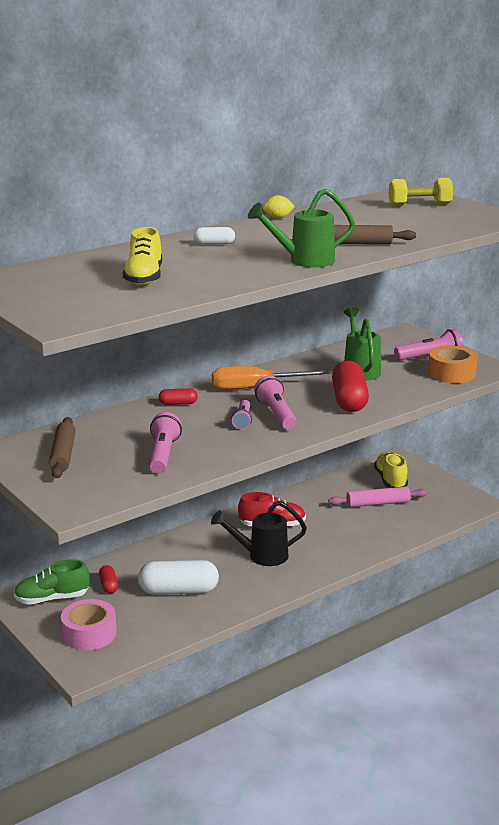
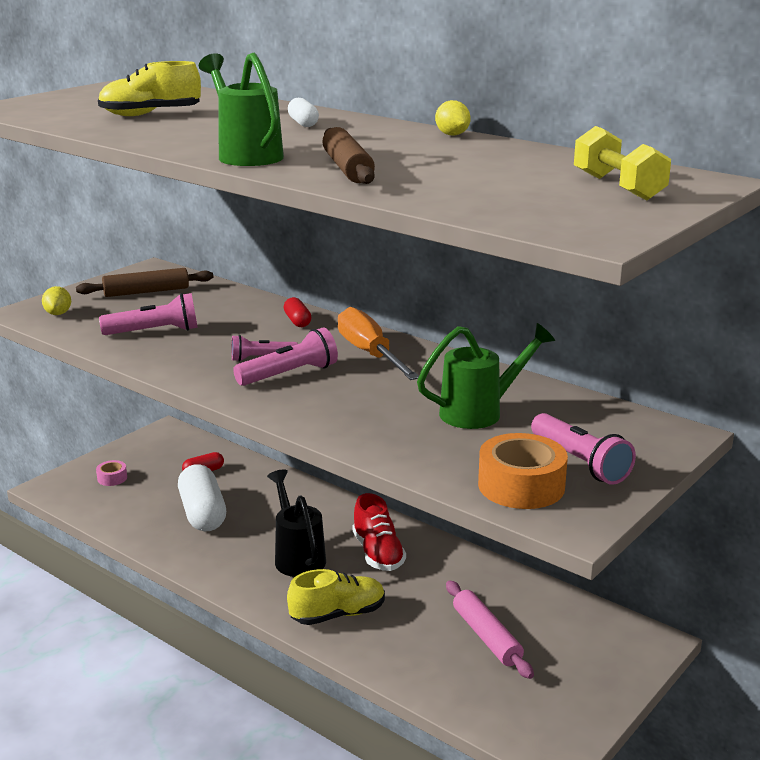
camera: 75 degrees right, 0 degrees up
green shoe [14,559,90,604] -> none
pink tape [61,599,117,650] -> pink tape [96,460,127,486], size x0.51
red capsule [332,361,369,412] -> none
yellow shoe [374,452,408,488] -> yellow shoe moved to [287,569,385,625]
none -> yellow lemon [42,286,71,315]

